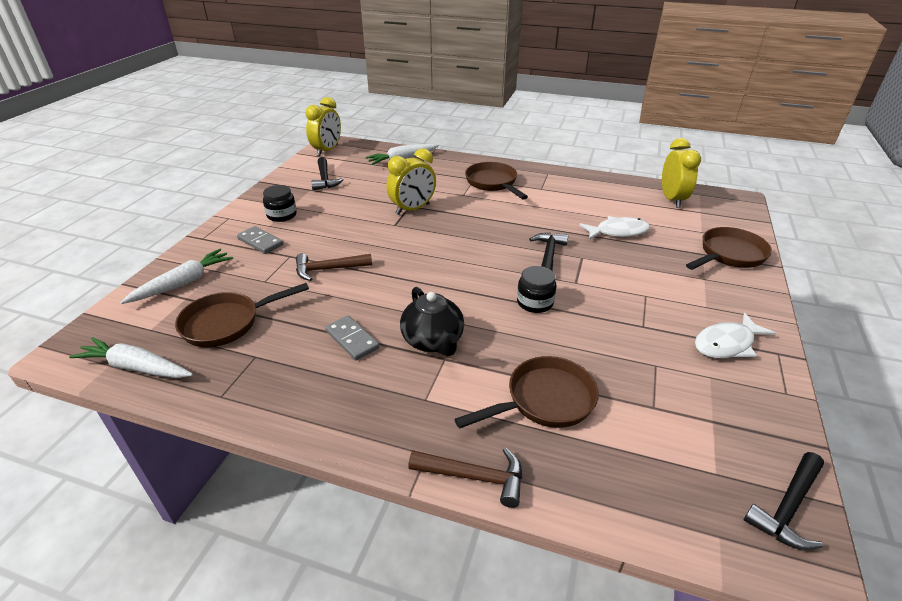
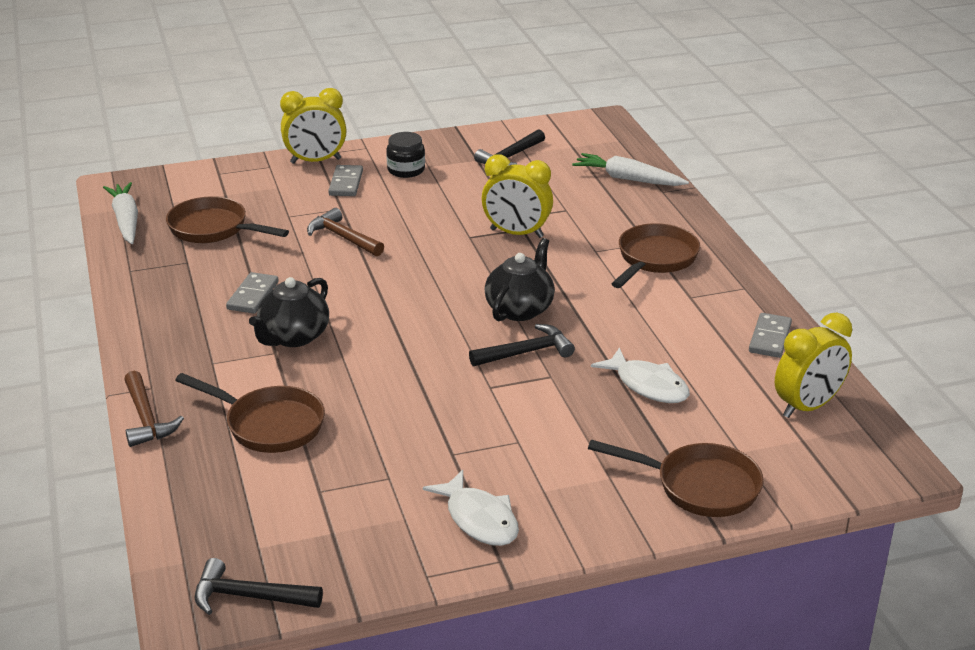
camera: 55 degrees right, 5 degrees down
white carrot [120,249,233,304] -> none
yellow clock [305,97,341,156] -> yellow clock moved to [280,88,347,164]
black jar [517,266,556,313] -> none
white fish [695,313,776,358] -> white fish turned 150 degrees counterclockwise [423,470,519,546]
none -> black teapot [485,238,555,321]
none -> grey domino [749,313,792,358]

